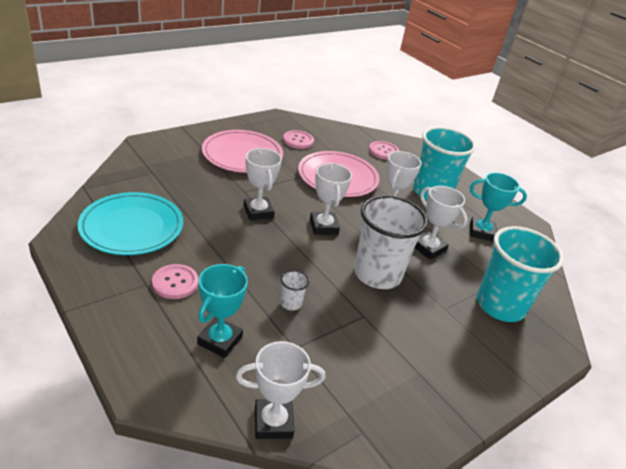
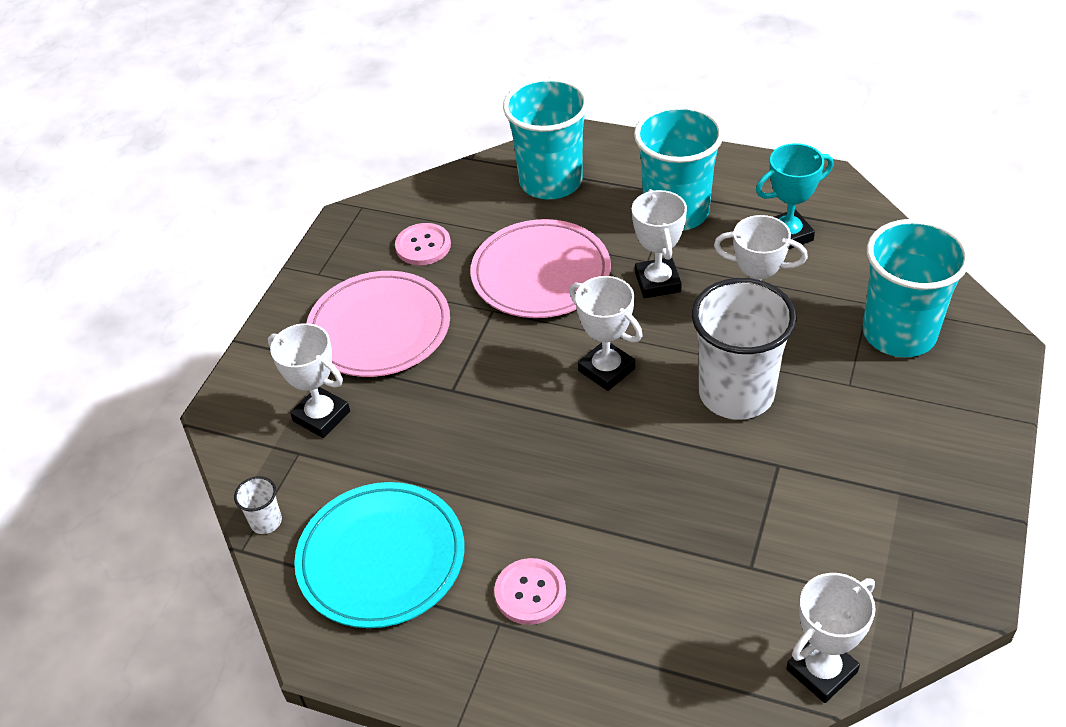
camera: 25 degrees left, 10 degrees up
turquoise trophy [197,264,248,358] -> none
white trophy [243,148,282,220] -> white trophy moved to [268,323,350,438]
white cup [281,270,309,311] -> white cup moved to [234,476,282,534]
pink button [369,141,400,160] -> turquoise cup [503,77,589,199]

